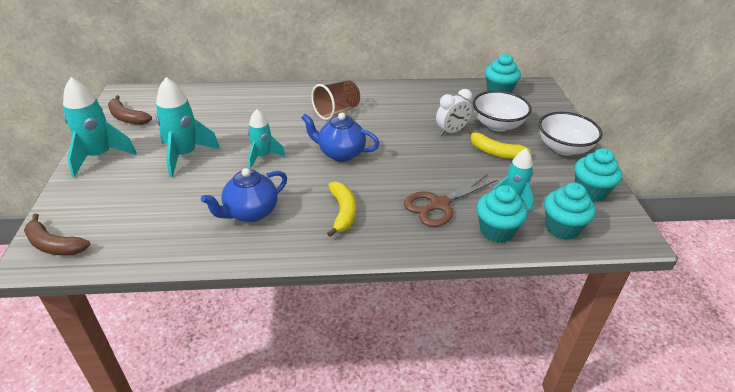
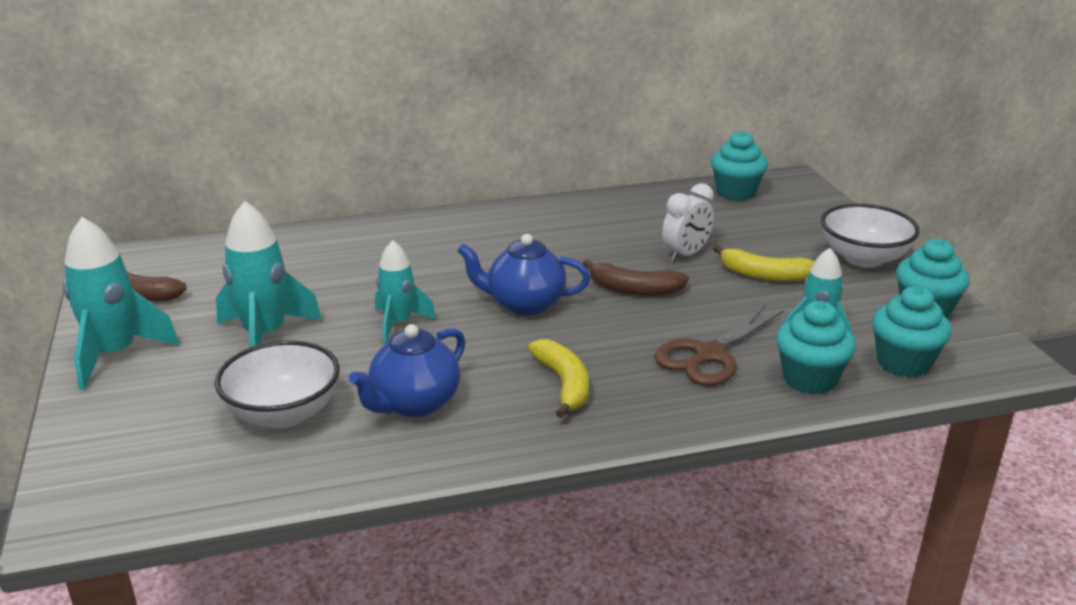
camera: 10 degrees left, 10 degrees down
brown banana [24,213,90,256] -> brown banana moved to [583,259,689,296]
brown cup [311,80,360,120] -> none
white bowl [473,90,532,132] -> white bowl moved to [214,340,340,429]

